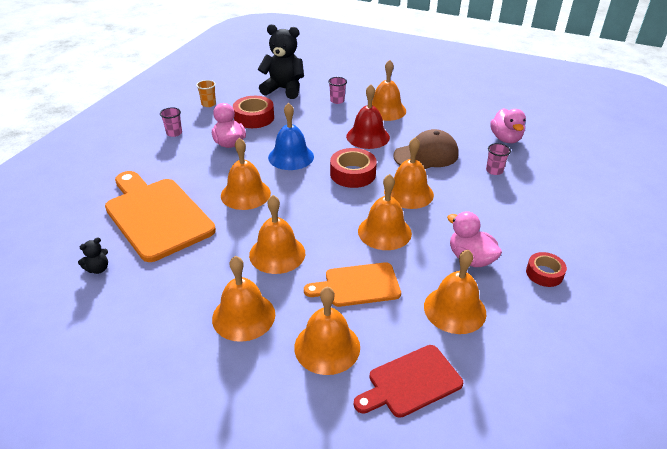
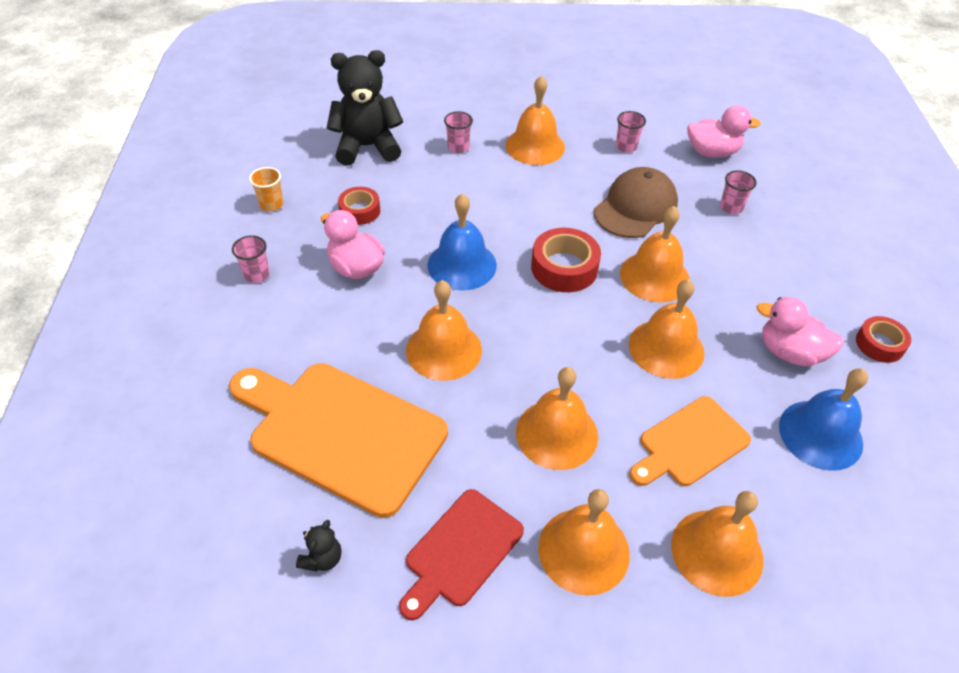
camera: 25 degrees left, 10 degrees up
red tape [233,96,274,128] -> red tape [338,187,380,225], size x0.64
red bell [346,84,390,149] -> none
red cutting board [354,345,463,418] -> red cutting board moved to [399,489,524,620]
orange bell [424,250,486,334] -> blue bell [779,368,868,471]
pink duck [490,108,526,143] -> pink duck turned 60 degrees counterclockwise [687,105,761,158]
none -> pink cup [616,111,646,153]

